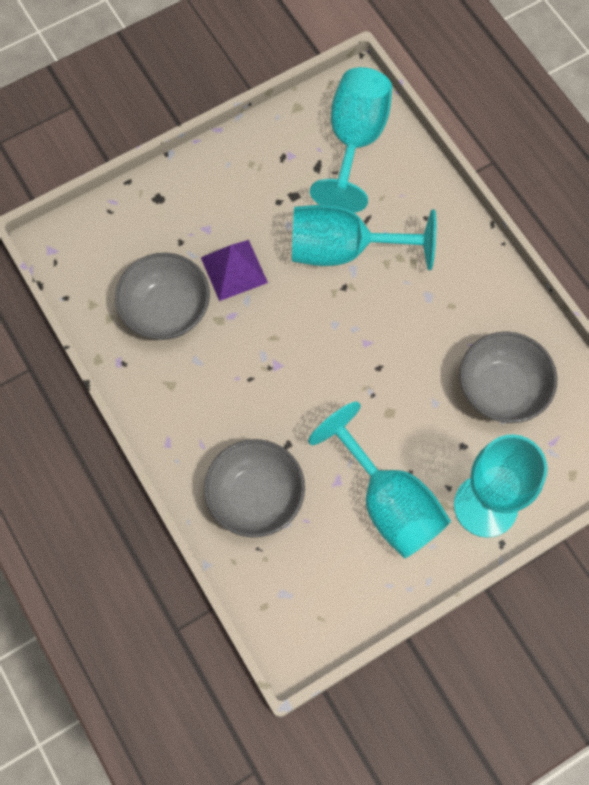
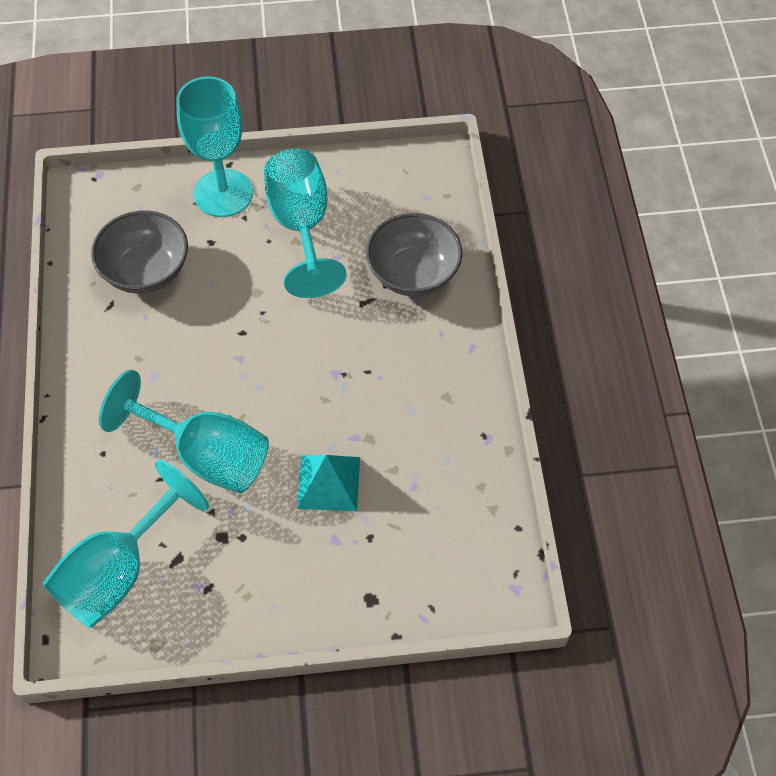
camera: 155 degrees left, 10 degrees down
grey bowl [115,253,210,340] -> none
purple pyramid [201,240,268,301] -> turquoise pyramid [297,455,360,511]

